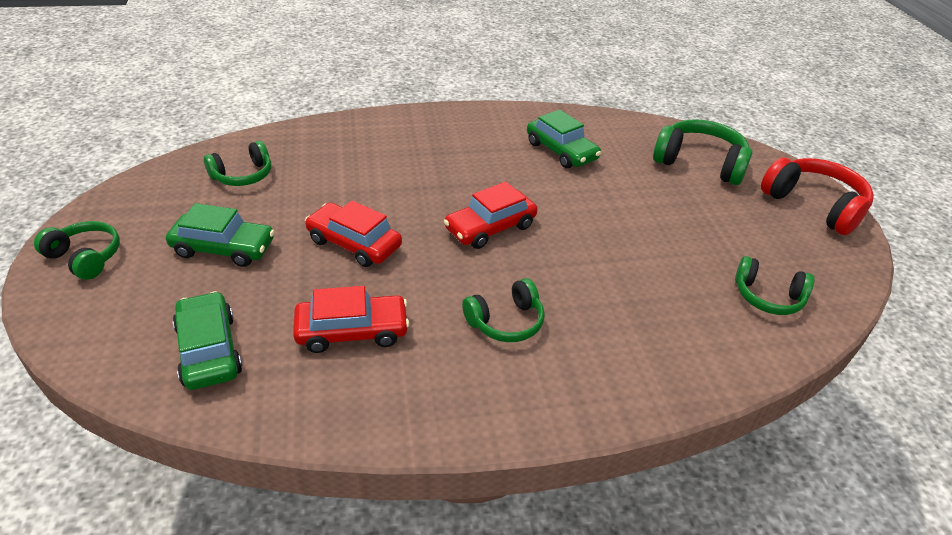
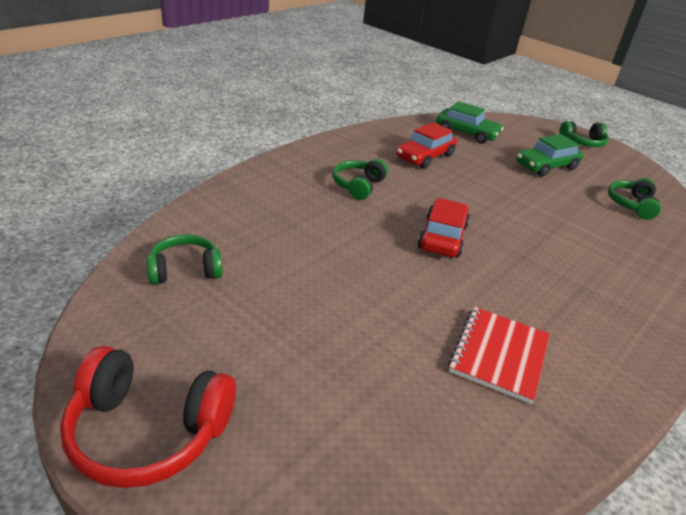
camera: 140 degrees right, 5 degrees down
red car [305,201,402,267] -> none
green car [527,110,601,168] -> red notebook [448,307,550,404]
green headphones [653,119,752,185] -> none

